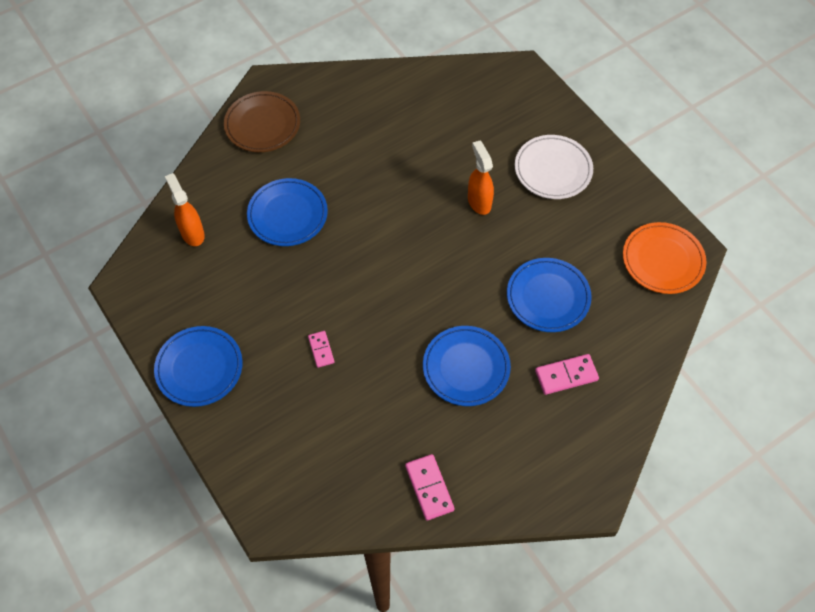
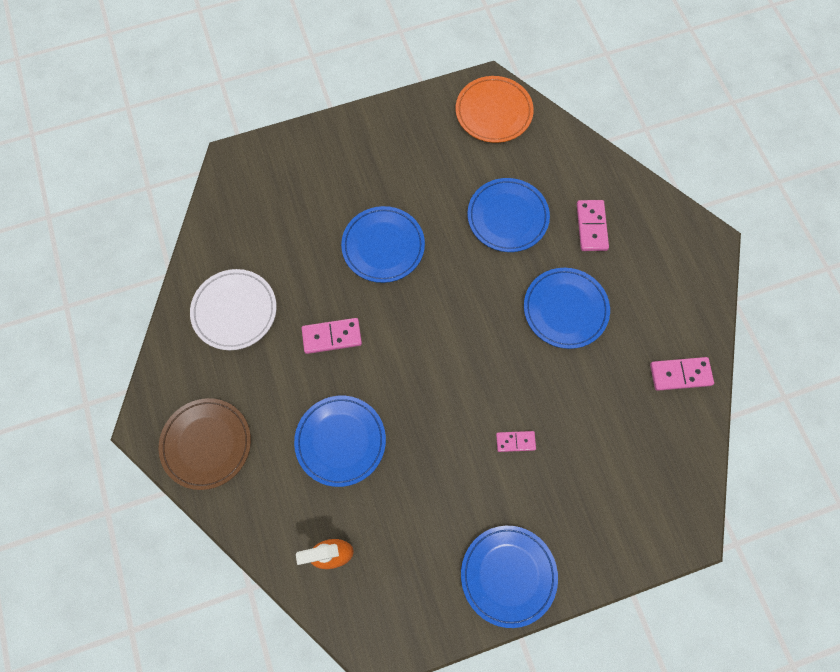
camera: 75 degrees left, 10 degrees up
orange spray bottle [468,141,494,215] -> blue plate [341,206,425,283]
white plate [515,135,593,199] -> white plate moved to [190,269,277,350]
none -> pink domino [302,318,362,354]

